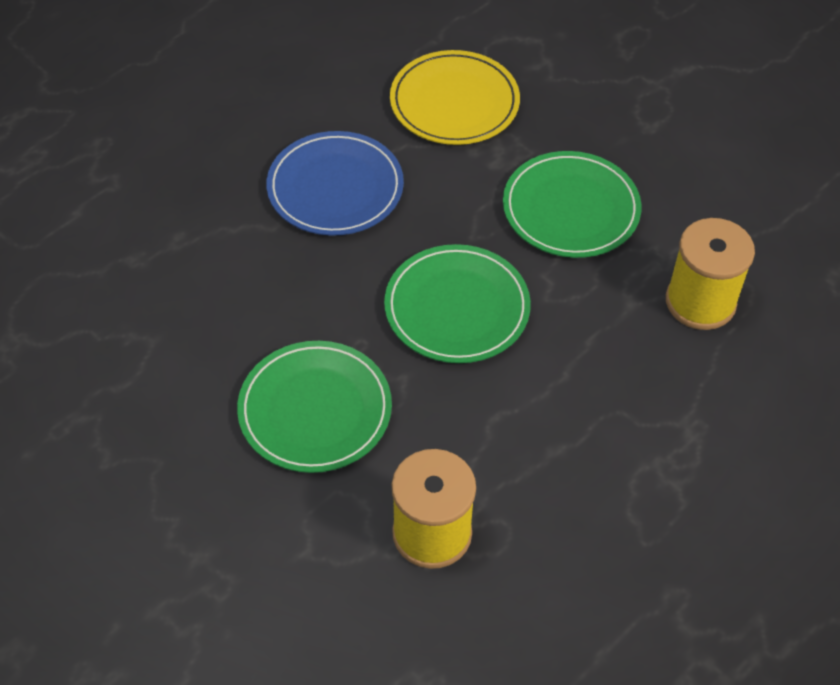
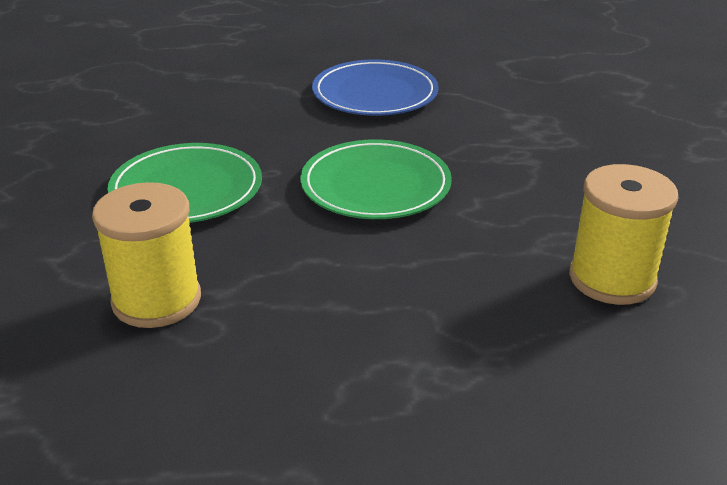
camera: 40 degrees right, 20 degrees down
yellow plate [390,50,520,145] -> none
green plate [503,151,642,258] -> none

